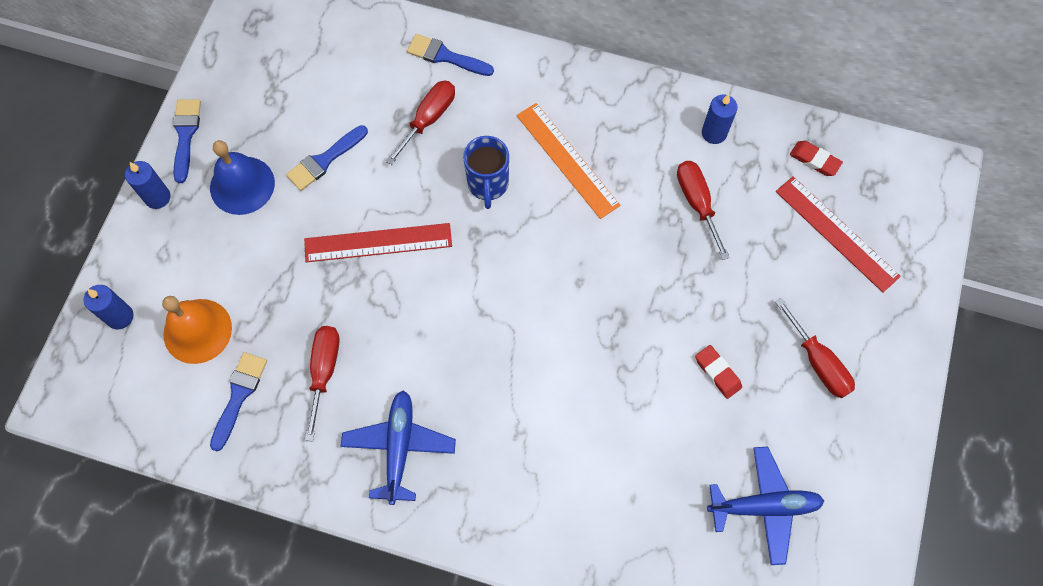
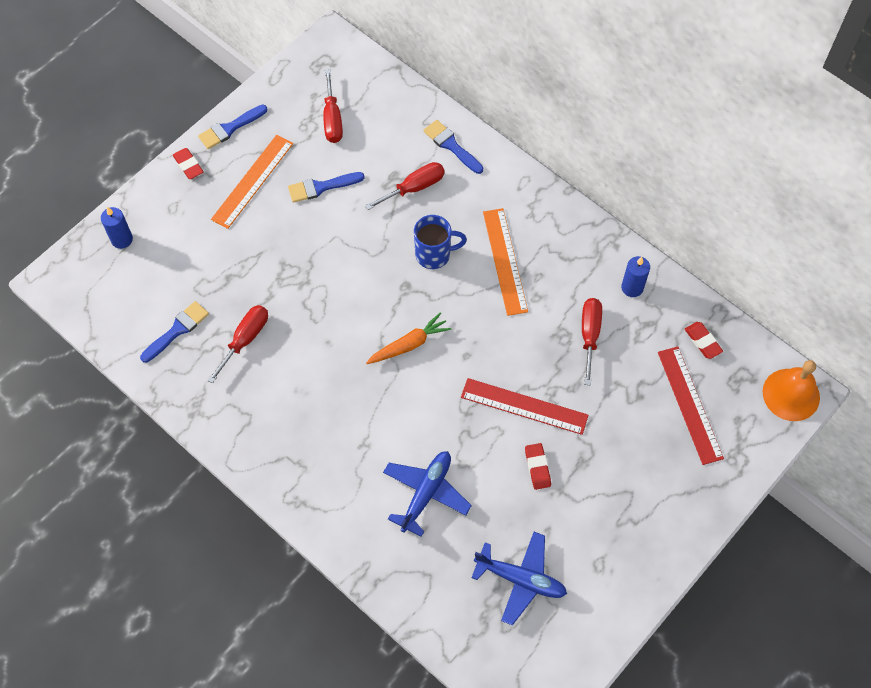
camera: 25 degrees right, 5 degrees down
blue candle [125,161,171,209] -> red eraser [173,148,204,179]
orange bell [162,296,232,364] -> orange bell moved to [763,360,820,421]
blue brush [173,99,201,183] -> blue brush turned 150 degrees counterclockwise [198,104,267,149]
blue bell [210,140,275,215] -> orange ruler [211,135,293,229]
red ruler [304,223,452,262] -> red ruler moved to [461,378,589,435]
blue plane [341,390,456,505] -> blue plane moved to [383,451,472,537]
blue mug [463,136,509,209] -> blue mug turned 120 degrees counterclockwise [414,215,467,269]
red screwdriver [775,298,855,398] -> red screwdriver moved to [323,69,343,143]
none -> orange carrot [366,313,452,364]

